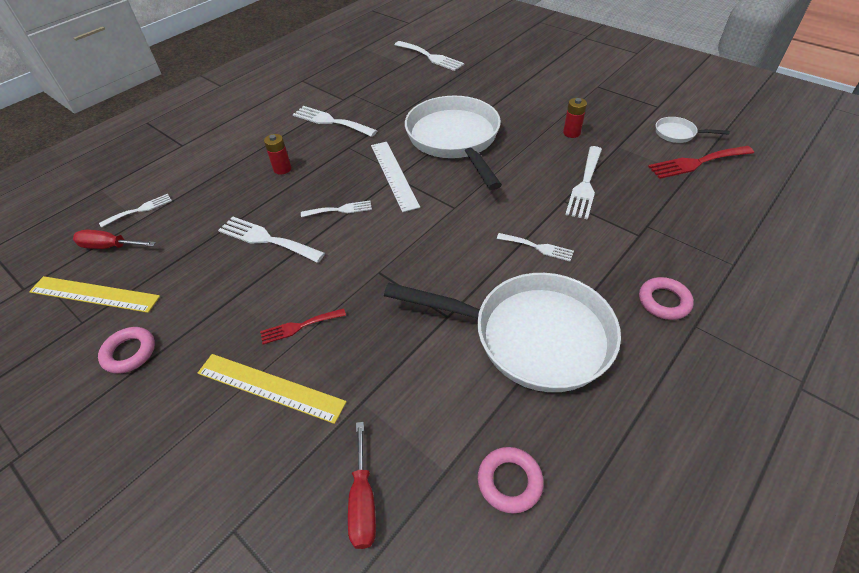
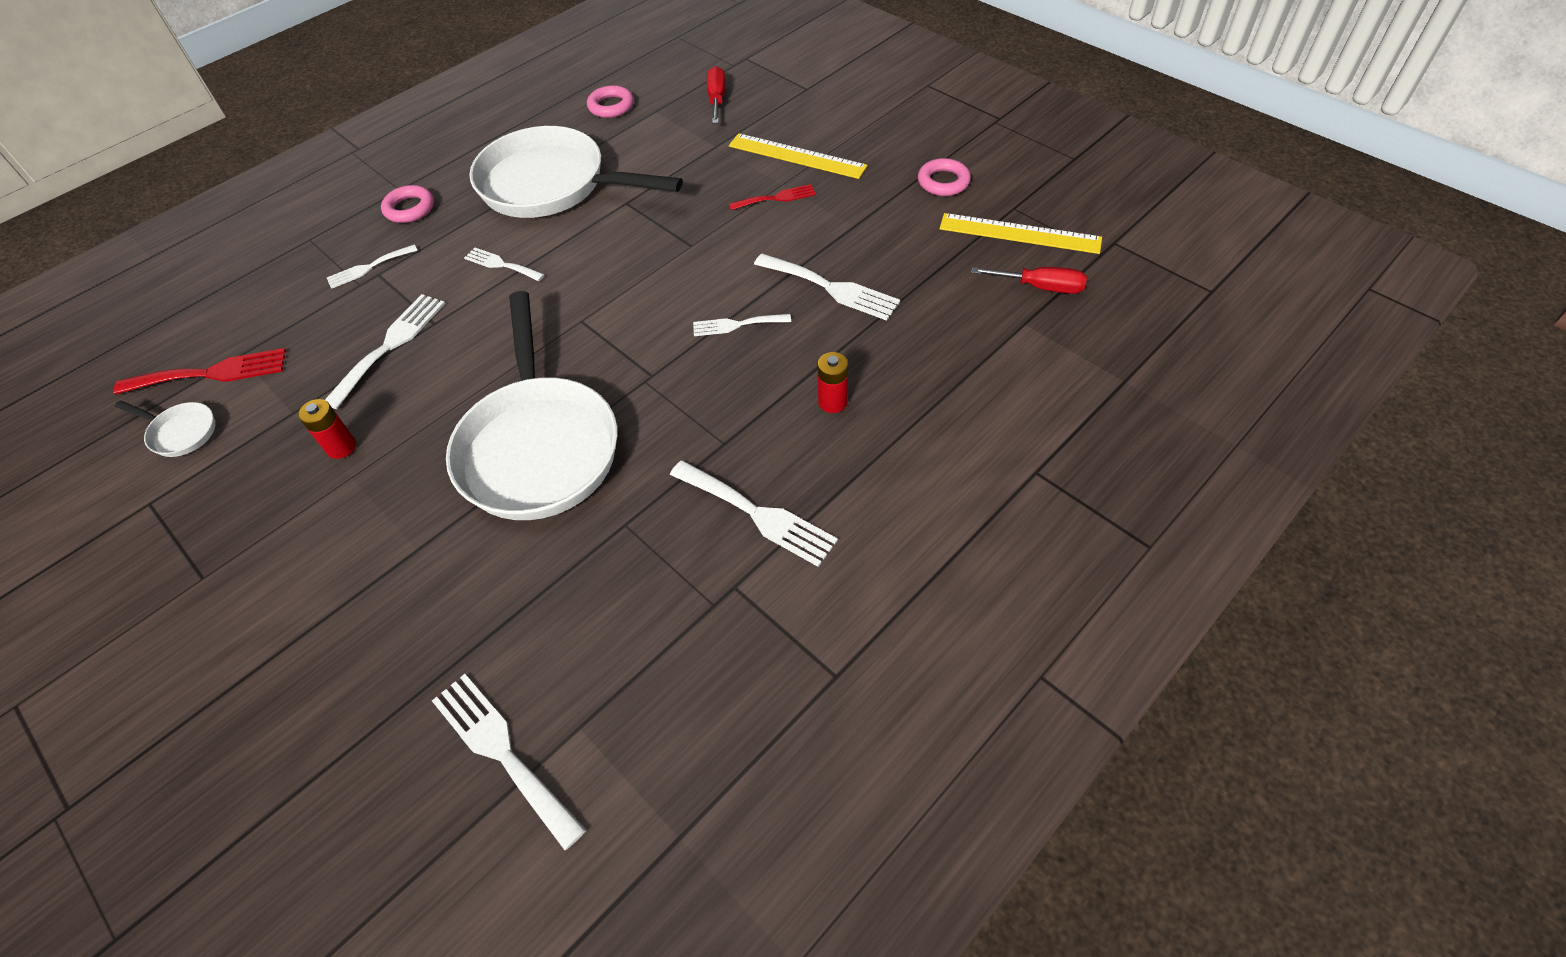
camera: 175 degrees left, 5 degrees up
white fork [99,194,172,228] -> white fork moved to [327,244,418,289]
white ruler [371,142,420,212] -> none

